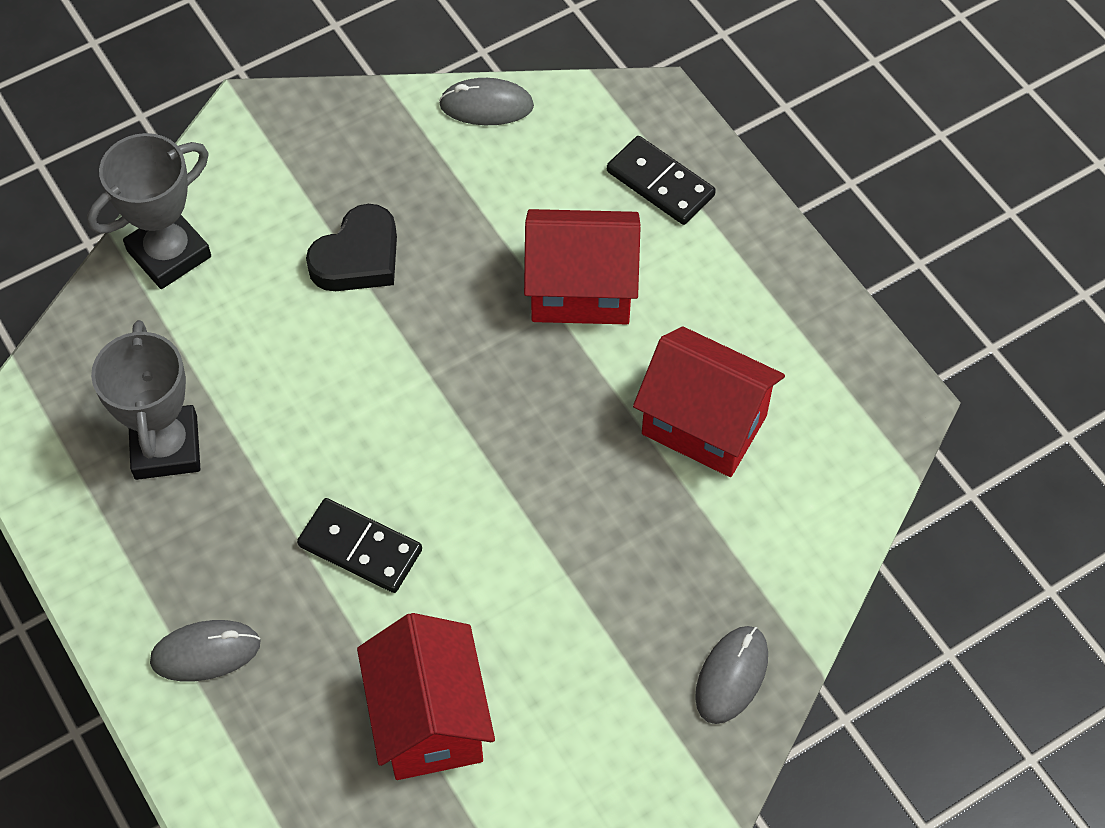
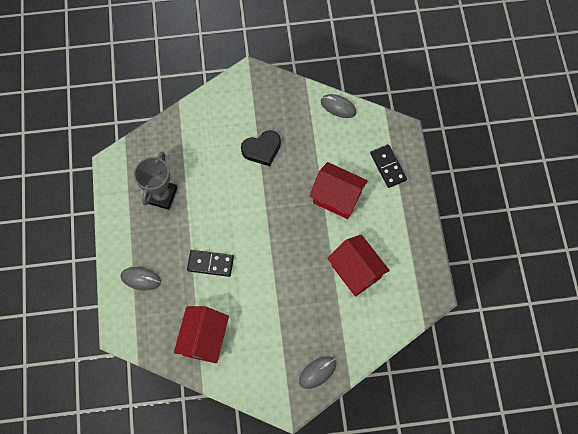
camera: 25 degrees right, 10 degrees up
grey trophy [87,133,211,289] -> none
black domino [297,498,422,593] -> black domino turned 45 degrees counterclockwise [187,250,234,277]

